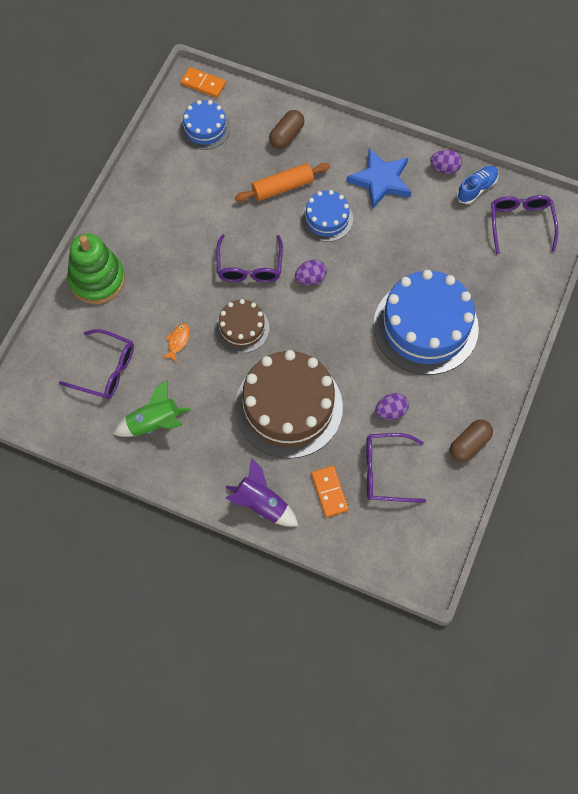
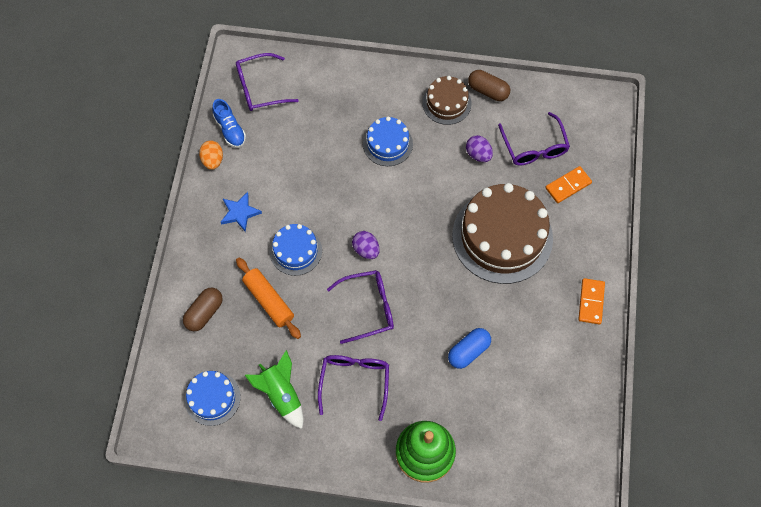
camera: 105 degrees left, 0 degrees up
purple glasses [59,329,134,399] -> purple glasses moved to [318,355,389,421]
green rocket [113,380,191,437] -> green rocket moved to [245,350,303,429]
orange fish [162,324,190,363] -> blue capsule [448,328,491,369]
orange domino [181,67,226,98] -> orange domino moved to [578,278,605,324]
brown cake [215,299,270,353] -> brown cake moved to [422,76,471,125]
purple rocket [225,458,298,527] -> none
brown capsule [269,110,305,149] -> brown capsule turned 75 degrees counterclockwise [183,287,223,331]
blue star [346,149,411,209] -> blue star [221,192,262,232], size x0.63
blue cake [373,270,479,375] -> blue cake [363,116,413,166], size x0.52
purple egg [430,150,462,174] -> orange egg [199,140,223,170]
blue shoe [457,166,498,204] -> blue shoe turned 150 degrees counterclockwise [212,99,246,148]

